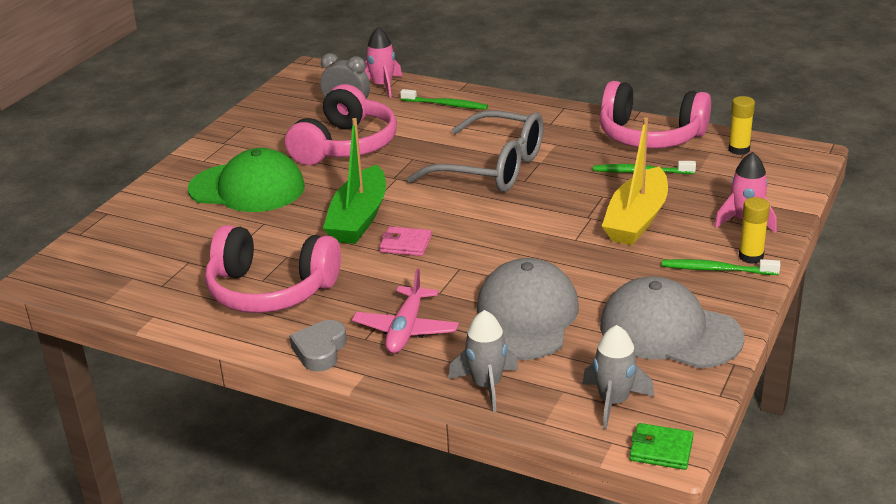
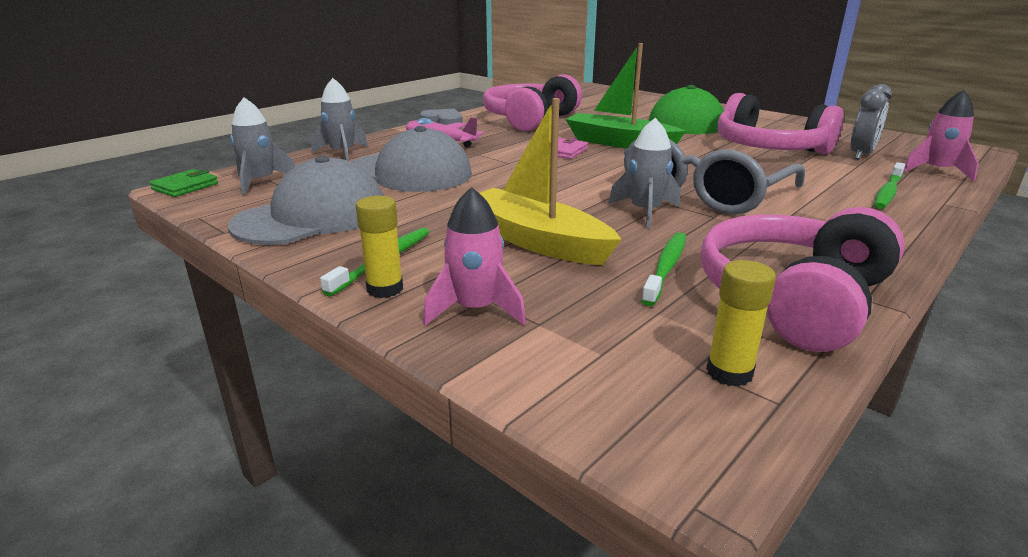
camera: 105 degrees right, 5 degrees down
none -> grey rocket [608,118,680,229]

